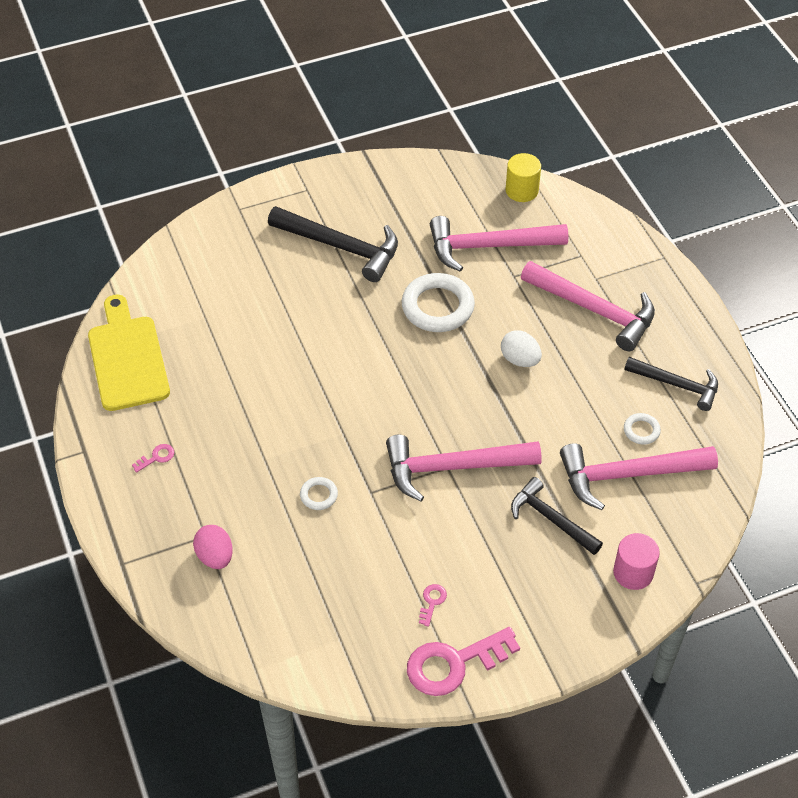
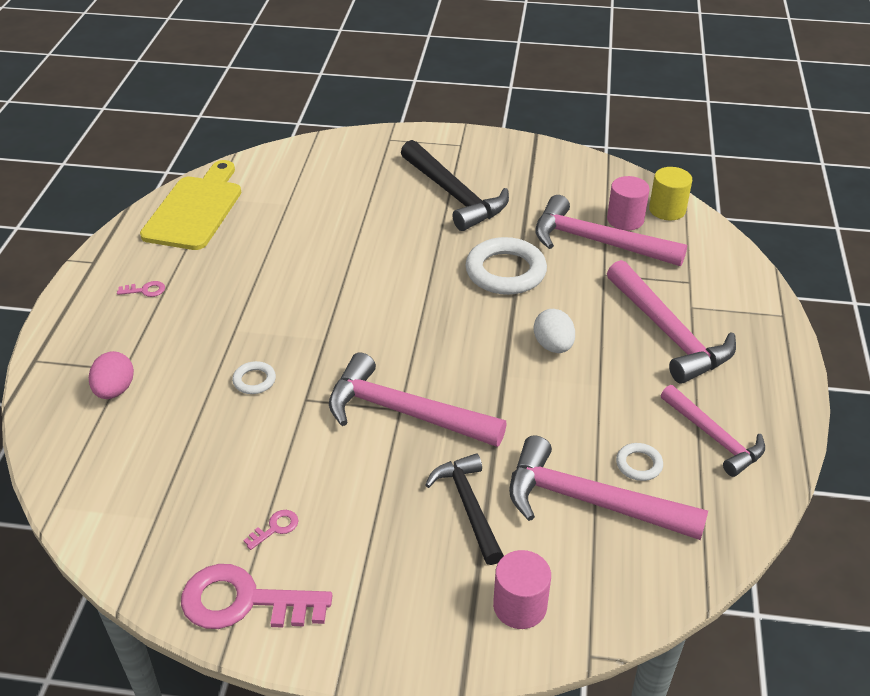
camera: 30 degrees right, 10 degrees down
black hammer [624,357,718,411] -> pink hammer [661,385,765,477]
none -> pink cylinder [607,176,650,230]

